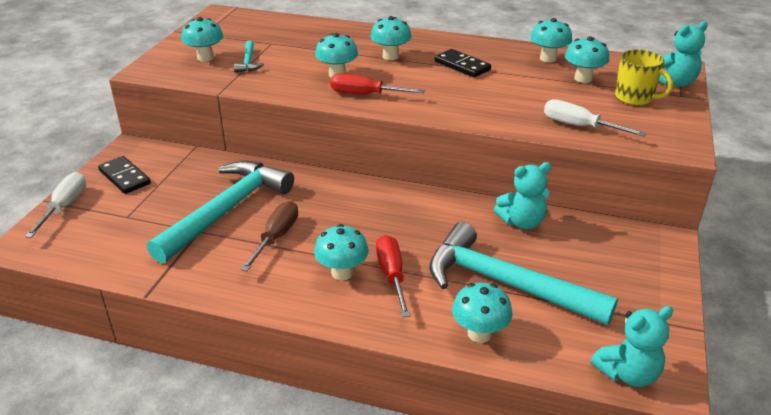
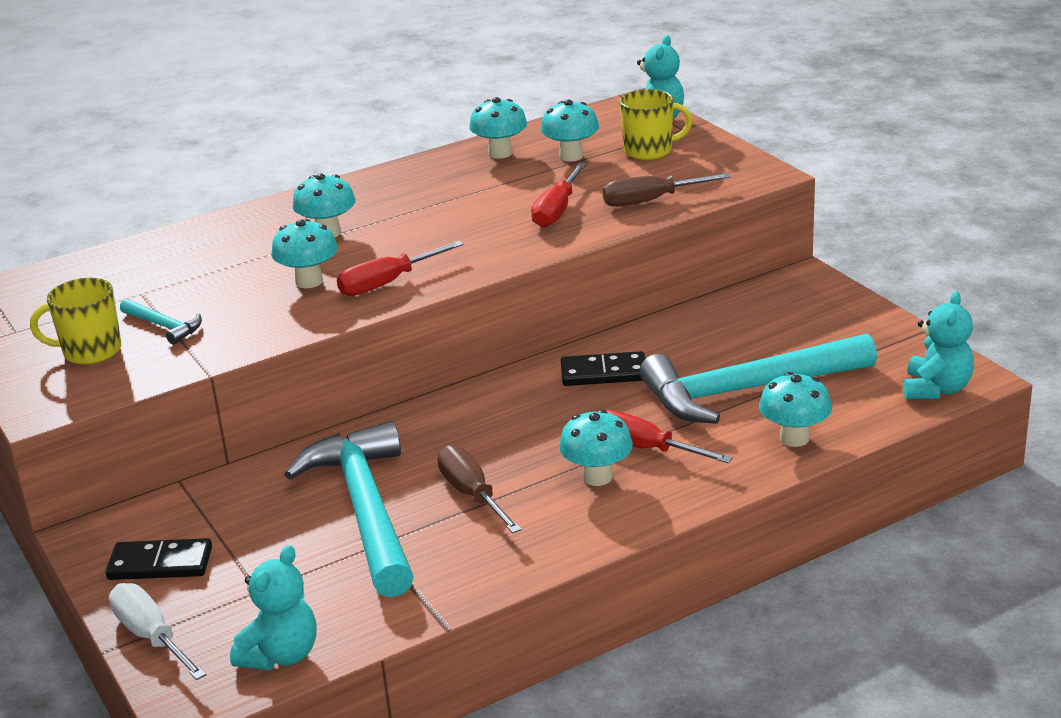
camera: 45 degrees left, 5 degrees down
turquoise mushroom [181,17,223,62] -> yellow mug [30,278,121,365]
black domino [435,49,491,78] -> black domino moved to [561,351,645,386]
turquoise teddy bear [494,162,551,229] -> turquoise teddy bear moved to [230,545,317,670]
white screwdriver [544,99,647,137] -> brown screwdriver [603,173,731,207]
none -> red screwdriver [531,163,587,228]

